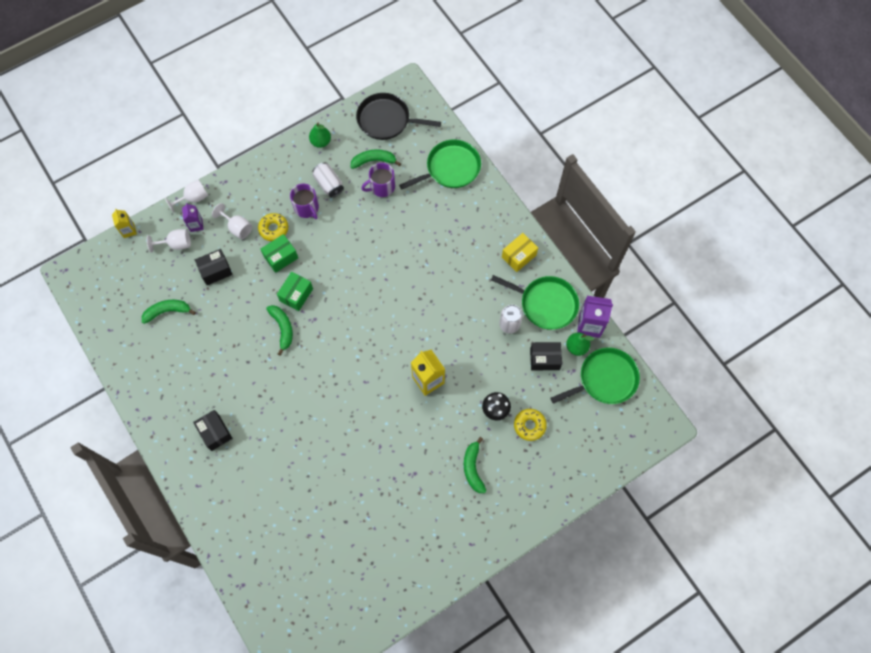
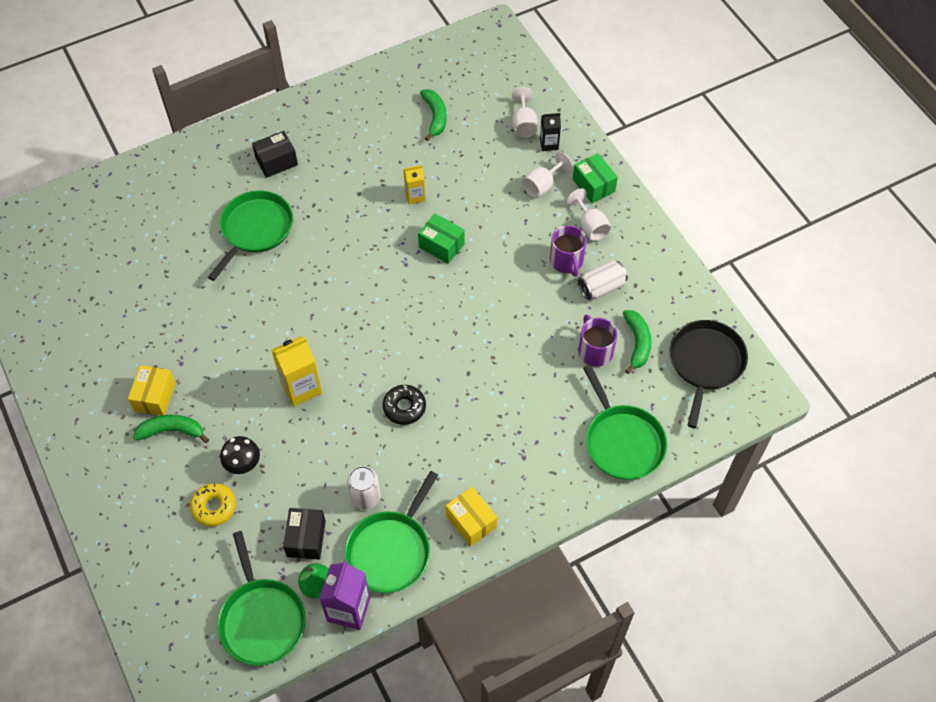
camera: 95 degrees right, 10 degrees down
yellow carton [112,209,137,238] -> yellow carton moved to [403,165,425,204]
white goblet [165,180,208,213] -> white goblet moved to [567,189,611,241]
purple carton [182,203,204,232] -> black carton [540,113,561,151]
black box [195,249,233,285] -> none
yellow donut [258,213,288,241] -> none
green box [261,234,298,273] -> green box moved to [573,153,618,203]
green banana [266,305,293,356] -> none
purple mug [290,184,319,219] -> purple mug turned 75 degrees counterclockwise [550,225,586,277]
green pear [309,123,331,148] -> none
none -> yellow box [128,365,176,416]
none -> green pan [208,190,293,281]
none -> black donut [383,385,426,425]

